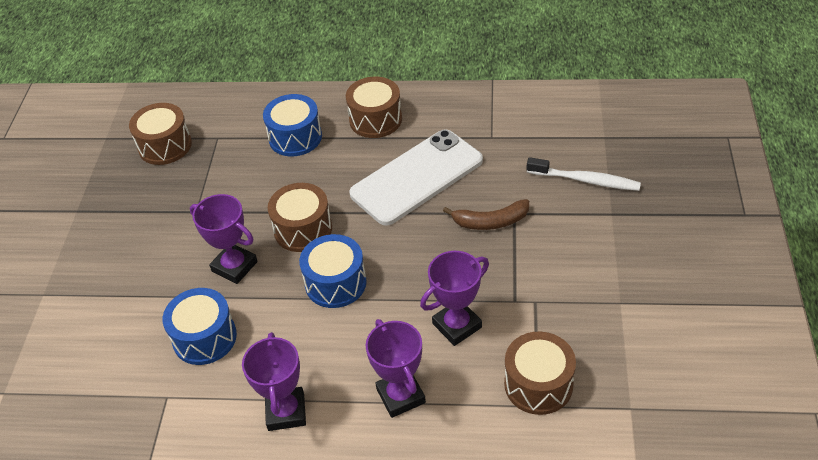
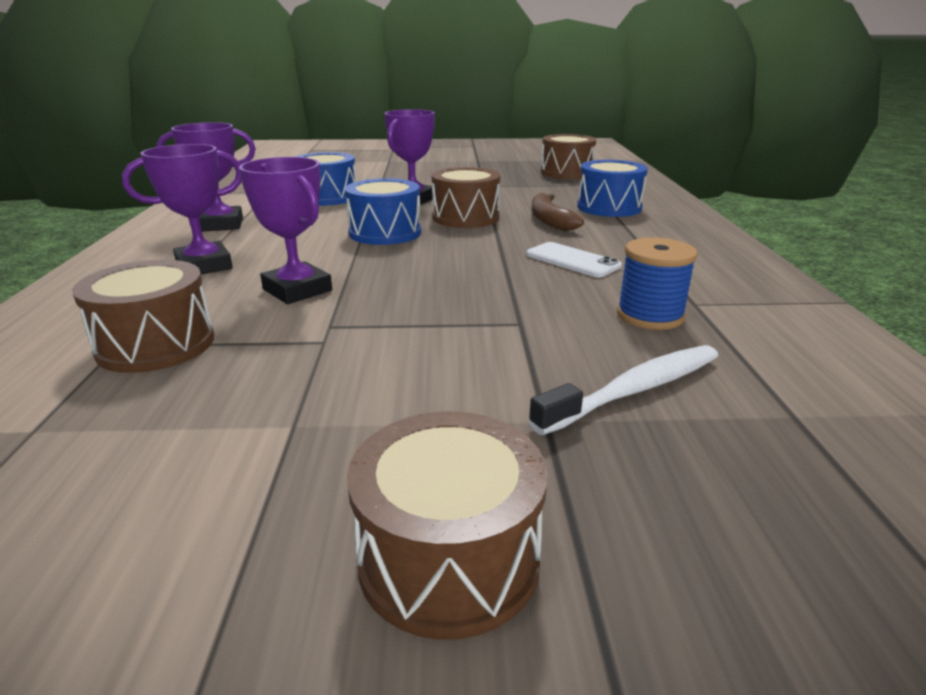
camera: 80 degrees right, 20 degrees down
brown drum [346,77,402,138] -> brown drum moved to [347,411,548,640]
white phone [349,130,483,226] -> white phone [526,242,622,277], size x0.48
brown banana [443,199,529,230] -> brown banana moved to [531,193,584,231]
white toothbrush [526,157,641,191] -> white toothbrush turned 135 degrees counterclockwise [529,345,718,435]
none -> blue spool [617,237,698,330]

